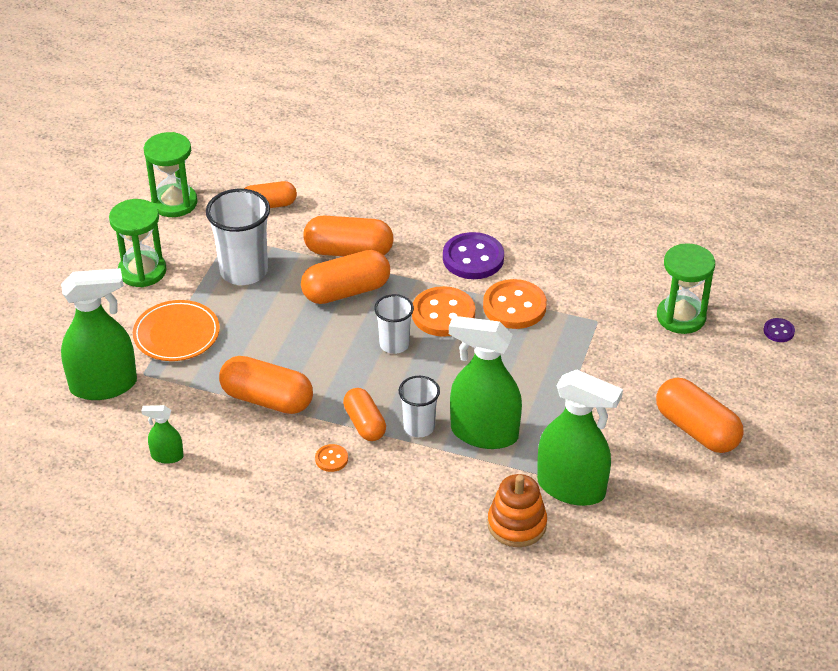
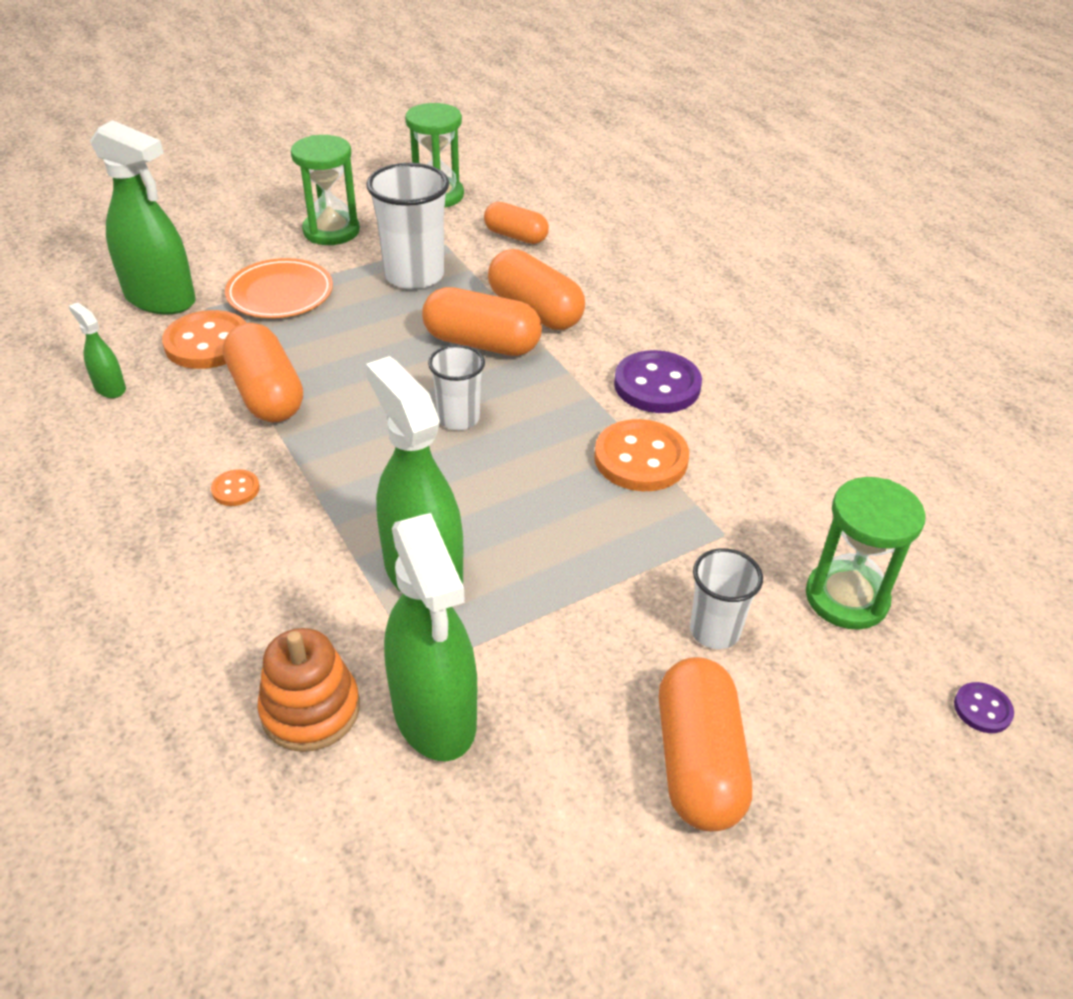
camera: 40 degrees right, 0 degrees up
orange capsule [343,388,386,441] -> none
white cup [399,376,440,437] -> white cup moved to [690,548,763,649]
orange button [412,286,475,337] -> orange button moved to [162,310,246,369]

